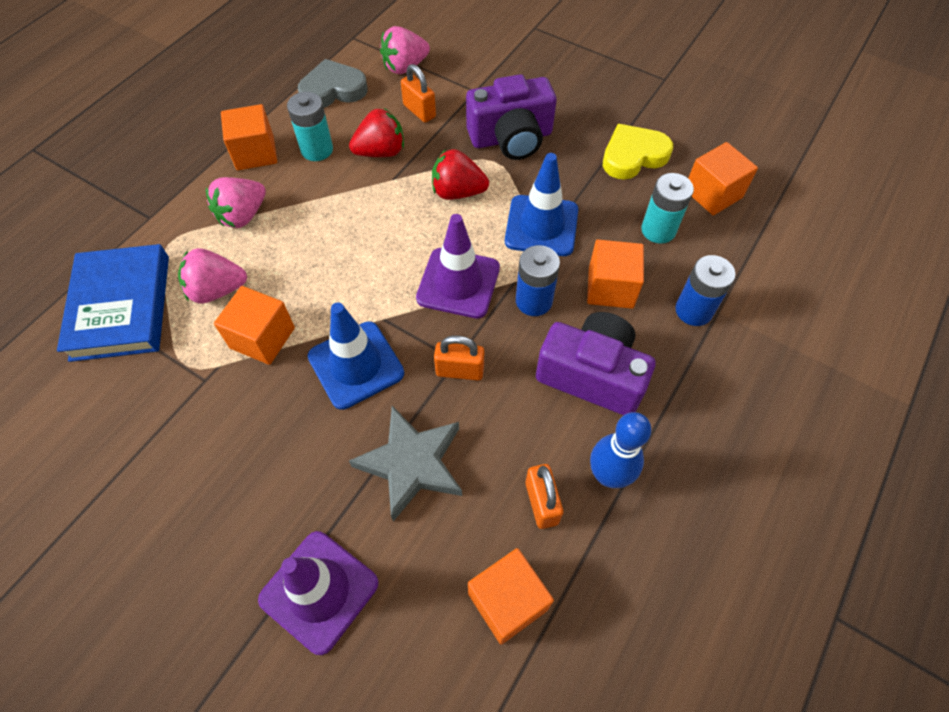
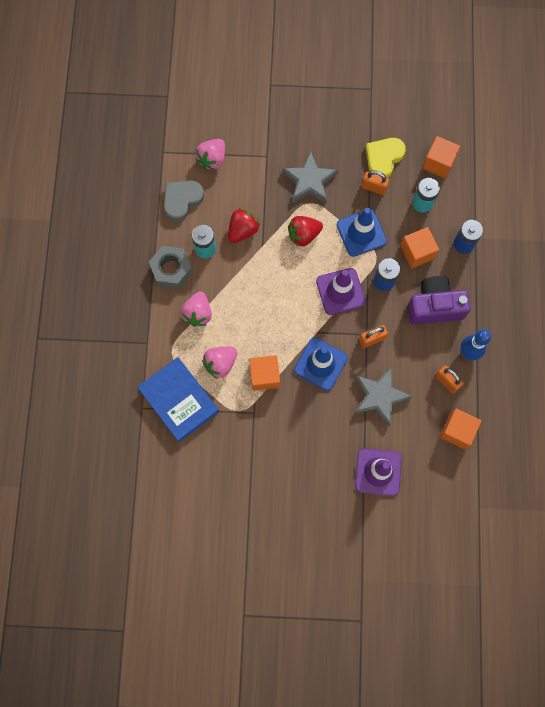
camera: 30 degrees left, 15 degrees up
orange cube [221,104,277,170] -> grey nut [149,246,193,289]
orange padlock [401,64,436,123] -> orange padlock moved to [362,171,389,195]
purple camera [466,74,557,160] -> grey star [282,151,338,204]

